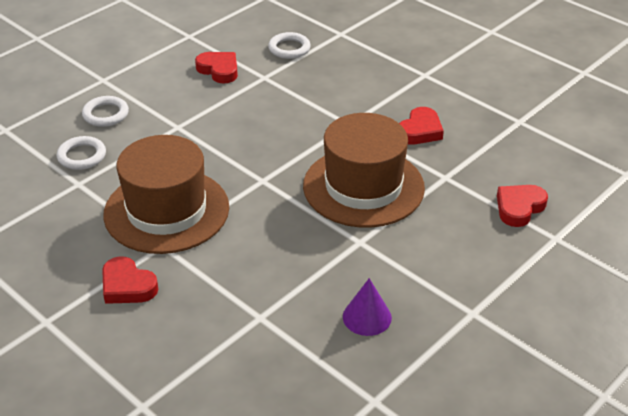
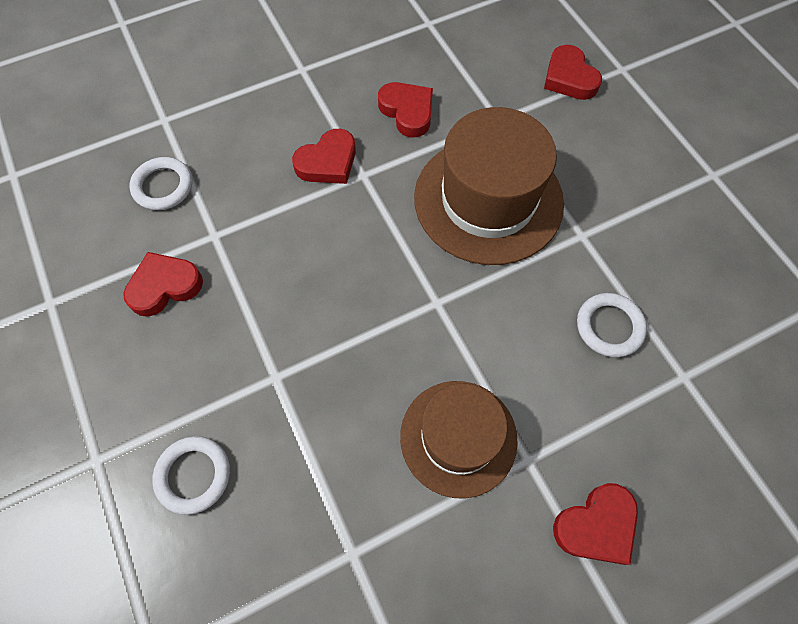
camera: 70 degrees left, 25 degrees up
white ring [56,136,106,170] -> white ring moved to [577,293,647,357]
brown hat [103,135,229,254] -> brown hat [400,381,518,498], size x0.66
purple cone [343,278,392,336] -> none
none -> red heart [292,129,356,184]

